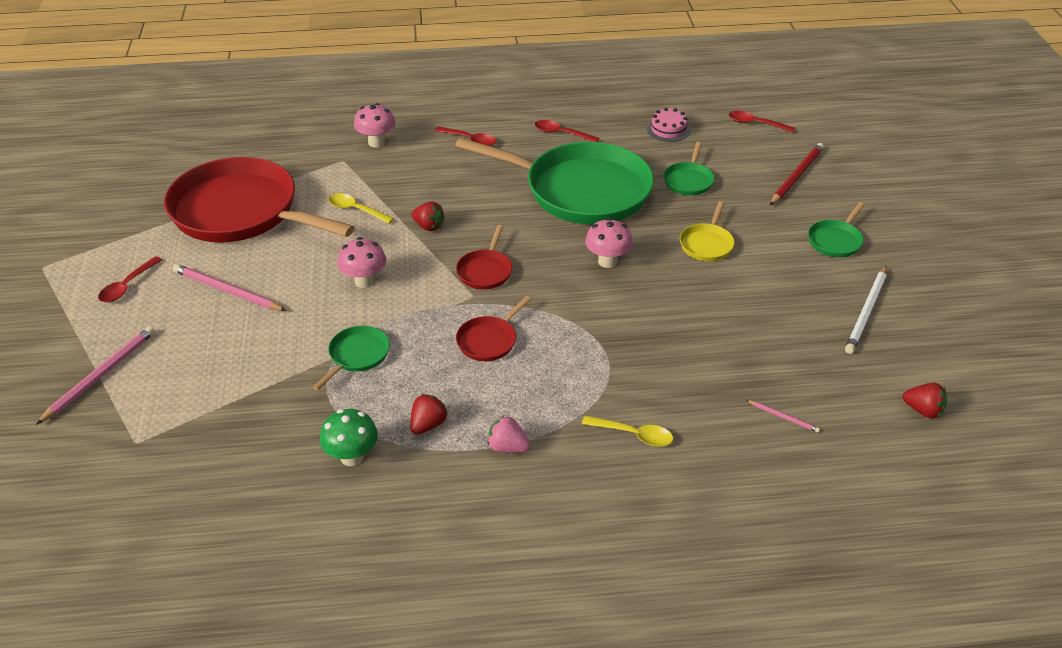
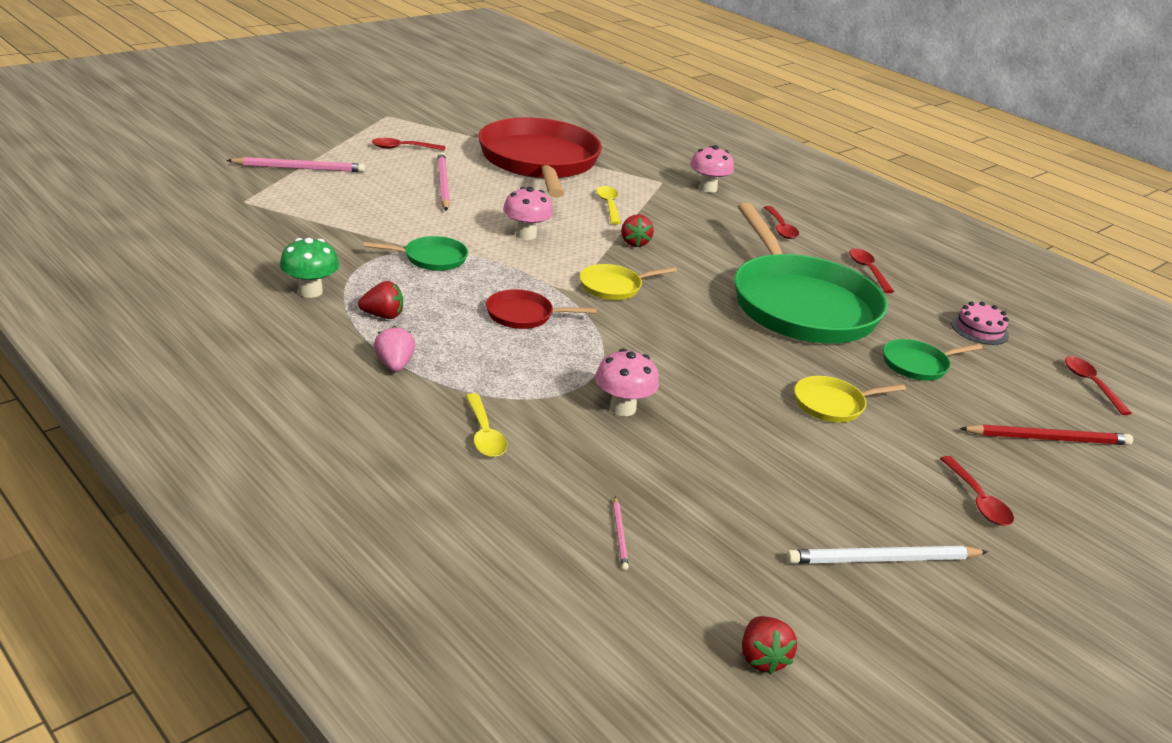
camera: 50 degrees right, 10 degrees down
red pan [456,225,512,289] -> yellow pan [579,264,677,300]
pink mushroom [585,218,633,268] -> pink mushroom moved to [595,349,659,416]
green pan [808,202,865,257] -> red spoon [940,456,1014,526]

